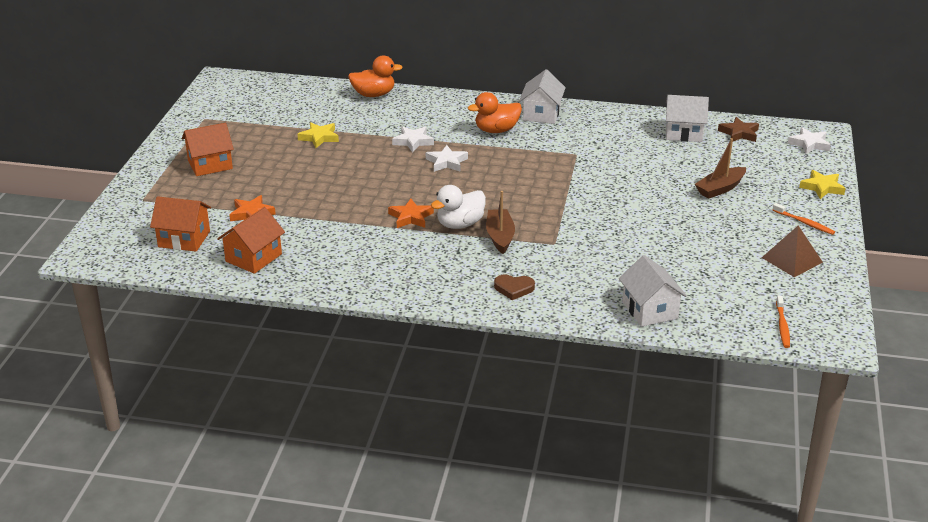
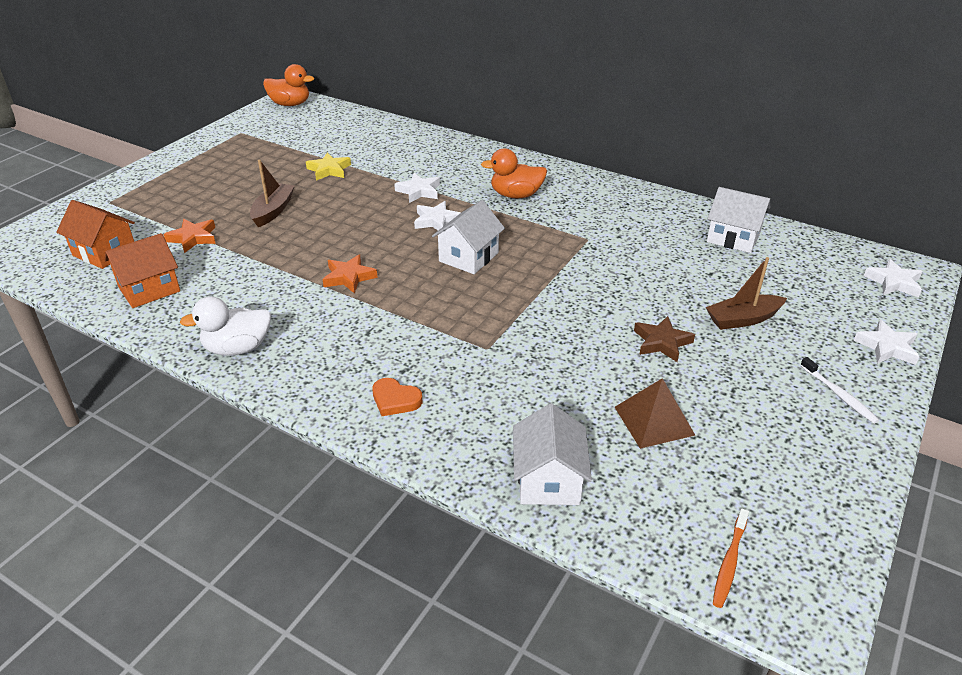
camera: 20 degrees right, 5 degrees up
orange house [182,123,234,176] -> none
orange duck [348,55,403,97] -> orange duck moved to [263,64,314,106]
white duck [431,185,486,229] -> white duck moved to [180,296,271,356]
brown boat [486,191,515,254] -> brown boat moved to [250,160,295,227]
brown heart [494,274,535,300] -> orange heart [372,378,423,416]
white house [519,70,566,124] -> white house moved to [432,200,505,274]
brown star [718,117,759,142] -> brown star moved to [634,316,695,362]
brown pyramid [762,226,823,277] -> brown pyramid moved to [615,378,695,449]
orange toothbrush [773,203,835,235] -> white toothbrush [800,357,879,424]
yellow star [799,170,846,199] -> white star [854,320,920,365]

